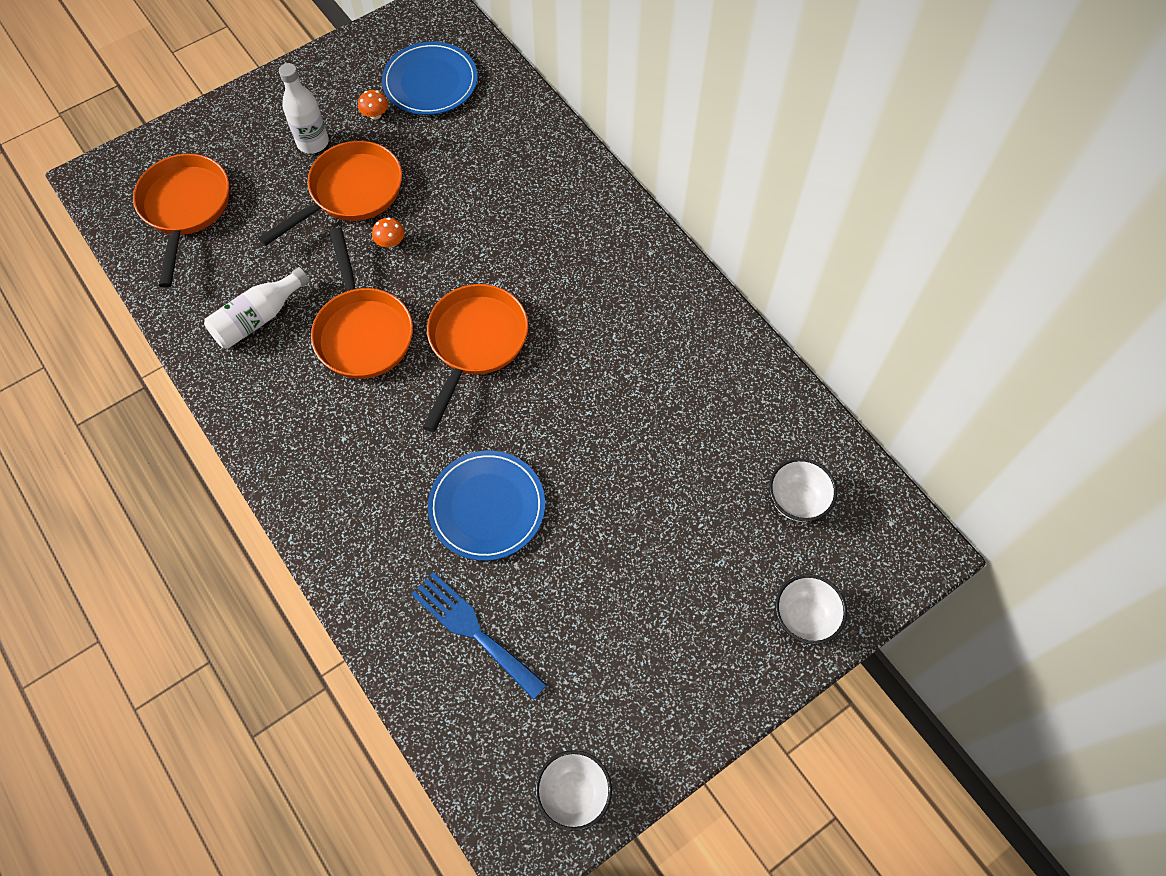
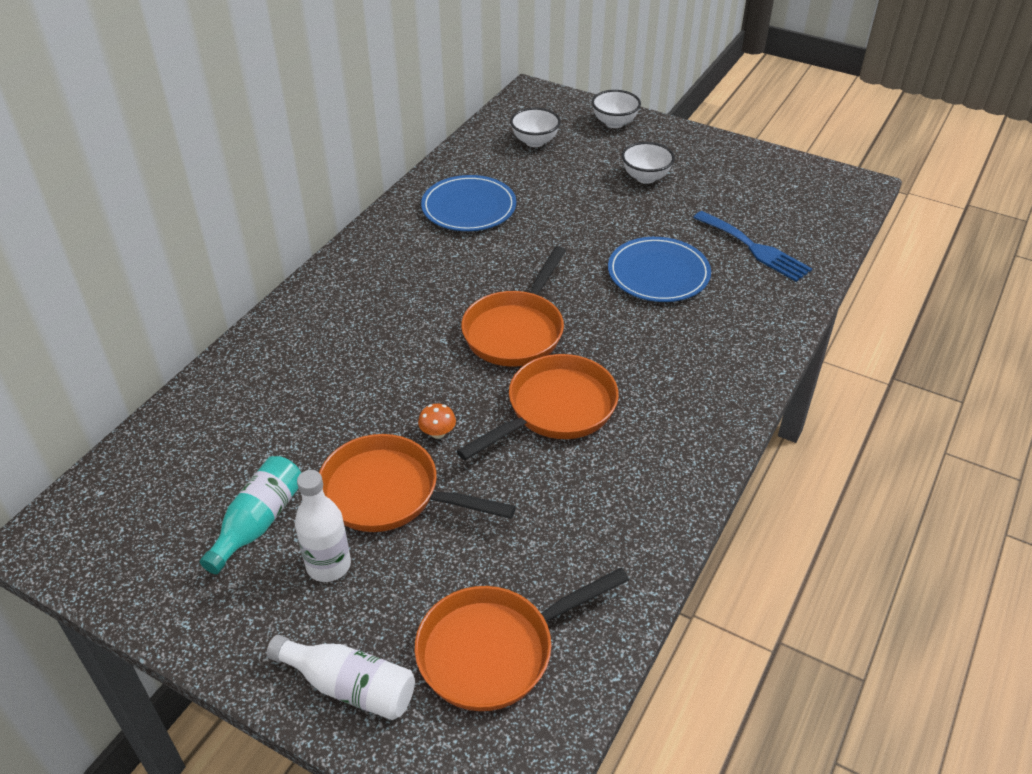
camera: 115 degrees left, 20 degrees down
white bottle [204,267,309,349] -> white bottle moved to [267,635,415,720]
orange mushroom [358,90,388,119] -> turquoise bottle [200,456,301,574]
blue plate [382,42,478,115] -> blue plate moved to [421,175,516,231]
blue fork [411,572,547,700] -> blue fork turned 60 degrees counterclockwise [693,211,812,282]
orange pan [422,284,528,432] -> orange pan turned 60 degrees counterclockwise [461,246,566,366]
white bowl [535,750,612,831] -> white bowl moved to [622,142,675,184]

